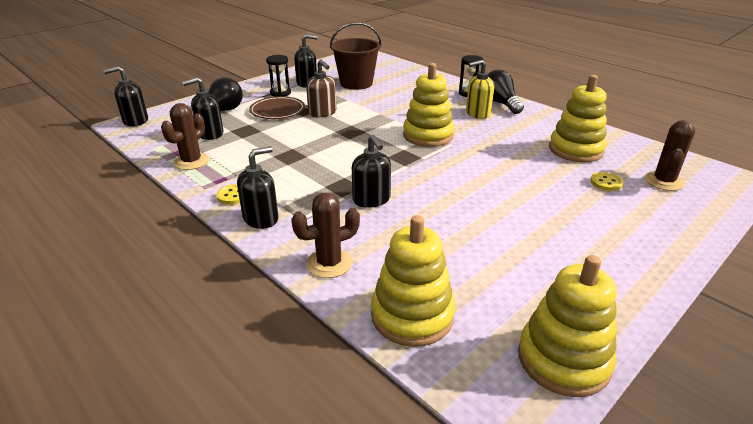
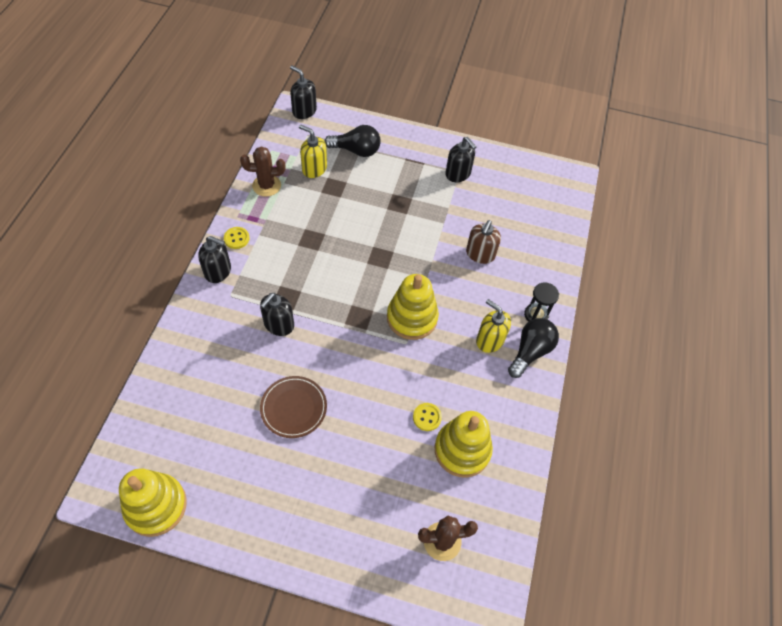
camera: 55 degrees right, 25 degrees up
black soap dispenser [182,77,224,140] -> yellow soap dispenser [299,124,327,178]
brown plate [249,96,305,119] -> brown plate moved to [260,376,327,438]
black hourglass [266,55,291,97] -> none
brown cactus [291,193,360,278] -> none
brown soap dispenser [306,59,336,117] -> brown soap dispenser moved to [466,220,501,264]
brown bucket [330,22,381,90] -> none
yellow stacking toy [371,215,455,347] -> none
yellow button [590,172,624,191] -> yellow button moved to [413,403,442,431]

